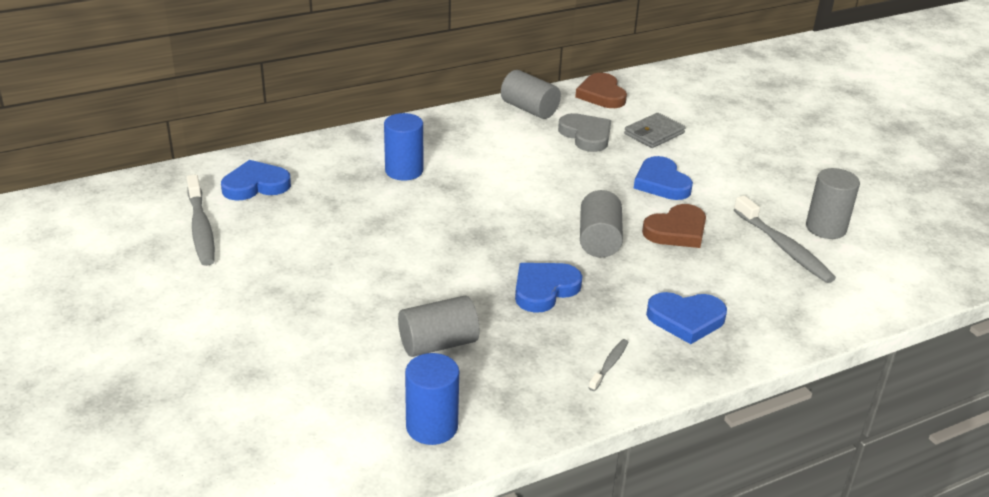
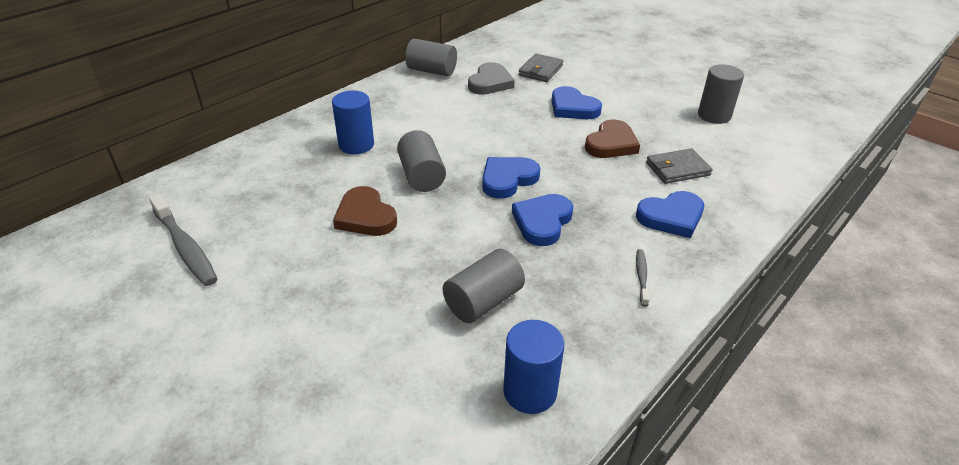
camera: 20 degrees left, 5 degrees up
blue heart [221,160,291,200] -> blue heart moved to [482,157,540,199]
grey heart [558,113,611,152] -> grey heart turned 75 degrees clockwise [468,62,515,95]
brown heart [575,73,627,108] -> brown heart moved to [333,186,397,236]
grey cylinder [580,190,623,258] -> grey cylinder moved to [397,130,446,192]
grey toothbrush [734,195,836,283] -> none
none -> grey wallet [646,148,713,184]

